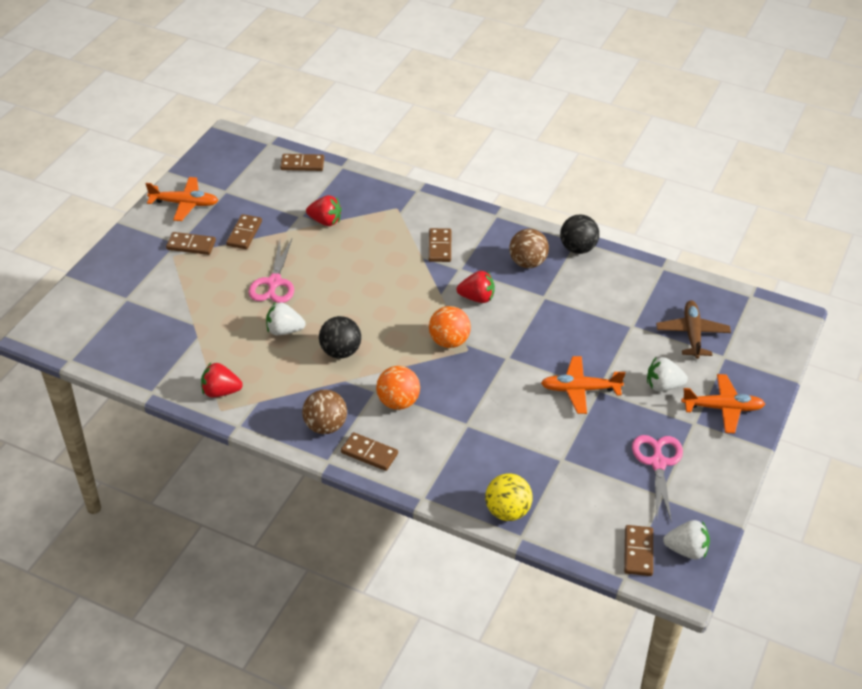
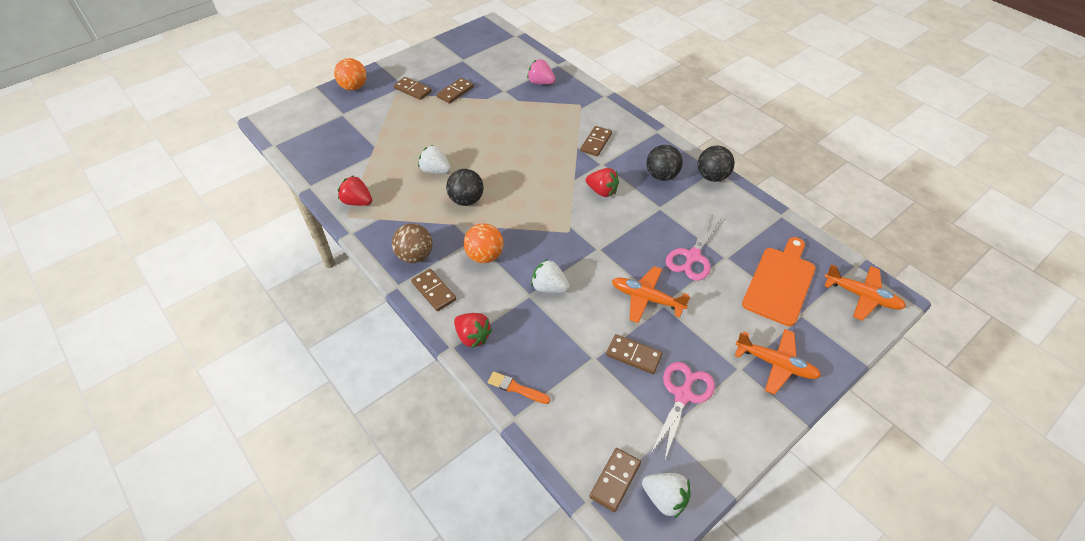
camera: 25 degrees right, 5 degrees up
orange plane [146,177,219,221] -> orange plane moved to [824,264,906,321]
pink scissors [249,239,294,303] -> pink scissors moved to [666,216,721,281]
brown domino [280,154,324,171] -> brown domino moved to [606,334,663,374]
red strawberry [306,195,342,226] -> red strawberry moved to [454,313,492,348]
orange ball [429,306,471,348] -> orange ball moved to [334,58,367,90]
yellow ball [485,473,533,521] -> orange brush [488,371,550,404]
brown ball [509,229,549,268] -> black ball [646,145,683,181]
white strawberry [647,357,688,392] -> white strawberry moved to [531,259,570,293]
brown plane [656,300,731,359] -> orange cutting board [742,237,816,326]
none -> pink strawberry [527,59,556,85]

